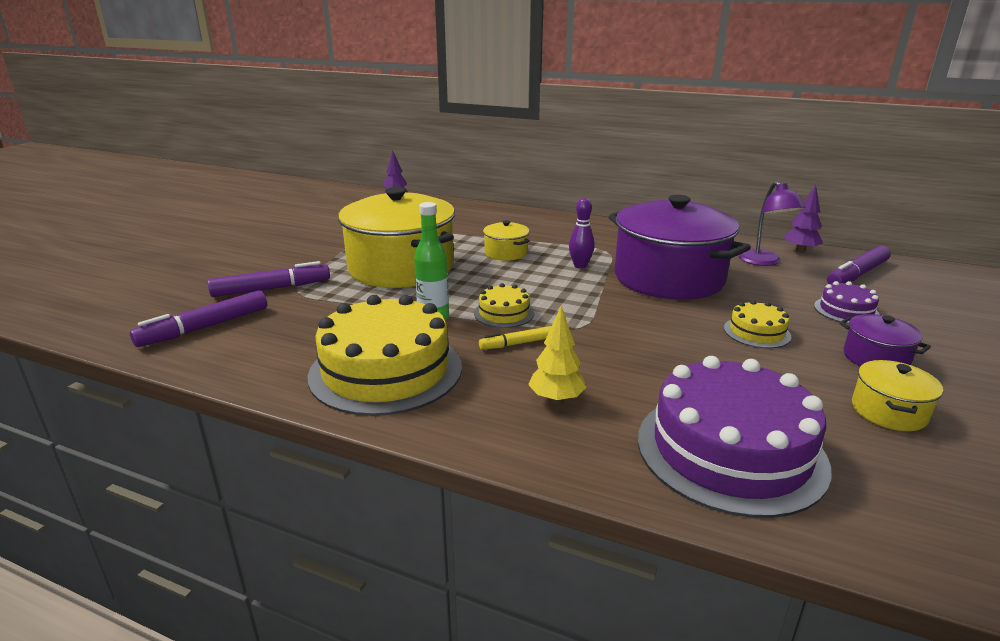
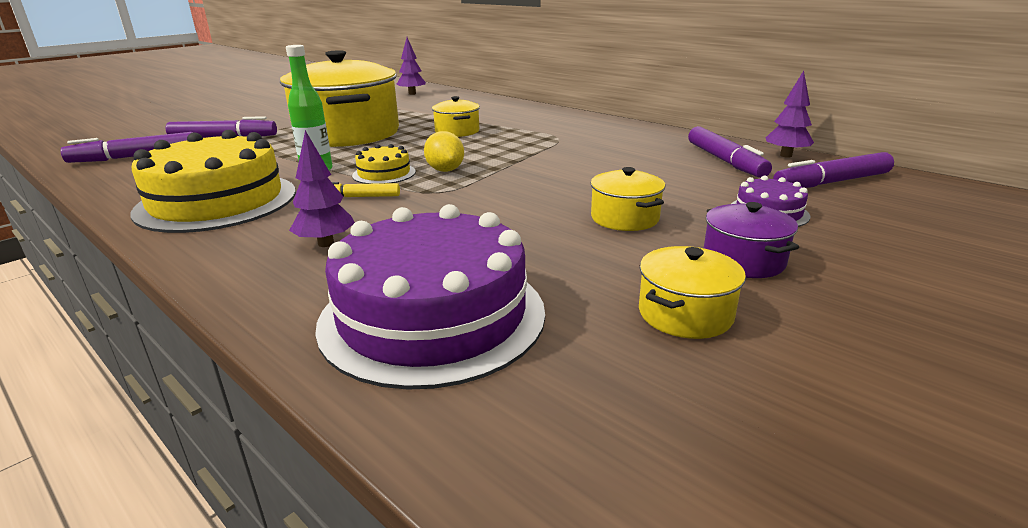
camera: 20 degrees right, 0 degrees up
yellow tree [528,306,586,404] -> purple tree [289,130,355,247]
purple bowling pin [569,198,595,269] -> none
purple pot [608,195,751,300] -> none
yellow cake [724,300,791,348] -> yellow pot [591,167,665,231]
purple lamp [738,181,806,266] -> purple marker [688,126,772,178]
none -> yellow lemon [424,131,464,172]

